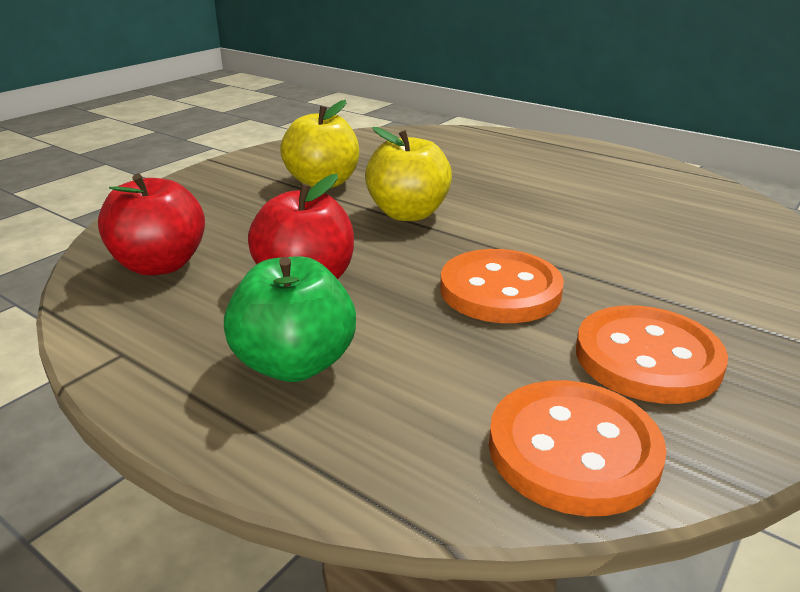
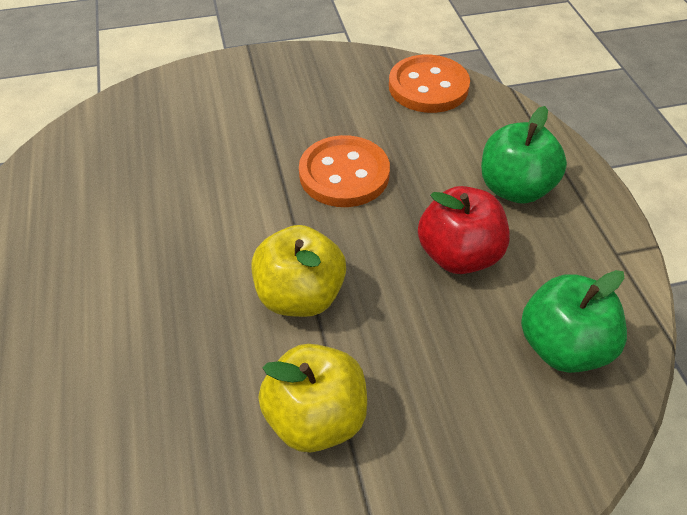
camera: 140 degrees left, 20 degrees up
red apple [98,174,205,276] -> green apple [521,270,627,373]
orange button [576,305,728,404] -> none

